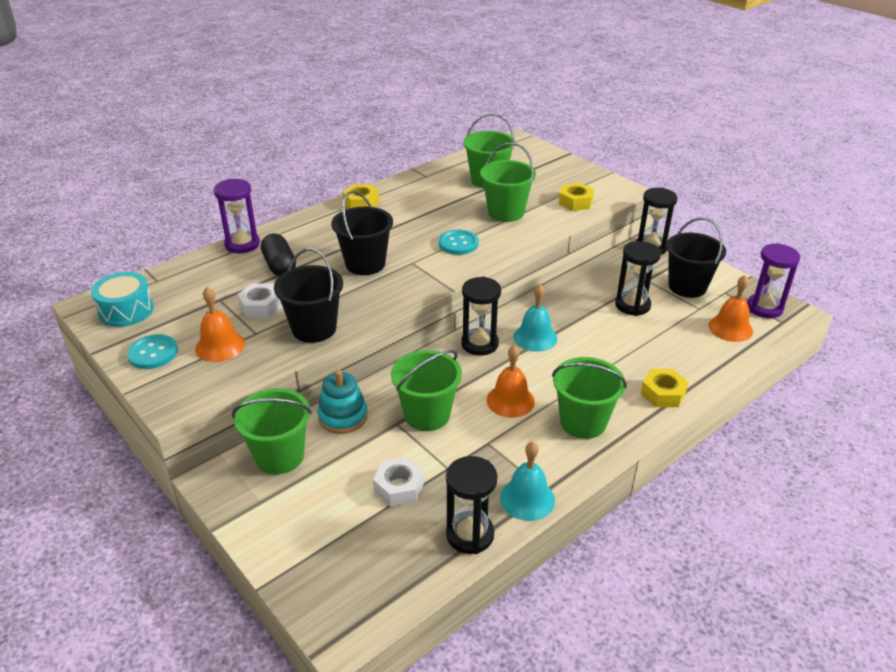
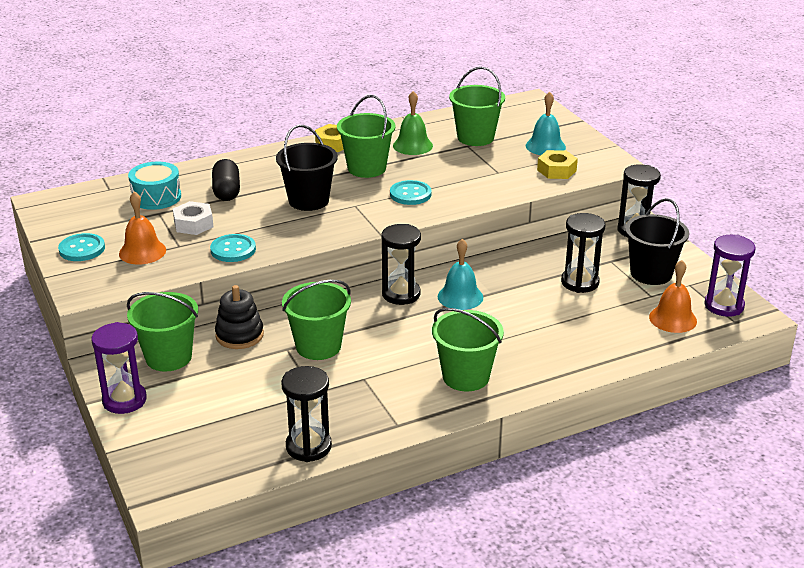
camera: 15 degrees right, 5 degrees down
turquoise drum [91,272,154,327] -> turquoise drum moved to [128,162,181,210]
purple hourglass [214,179,260,253] -> purple hourglass moved to [91,322,147,414]
black bucket [274,248,343,343] -> turquoise button [210,234,256,262]
turquoise stacking toy [317,370,368,434] -> black stacking toy [215,285,264,349]
white nut [373,457,424,507] -> none
green bucket [480,142,536,222] -> green bucket moved to [337,95,396,178]
orange bell [486,345,535,418] -> none
turquoise bell [500,442,555,521] -> turquoise bell moved to [526,92,566,155]
yellow nut [641,369,688,407] -> none
none -> green bell [393,91,433,155]

